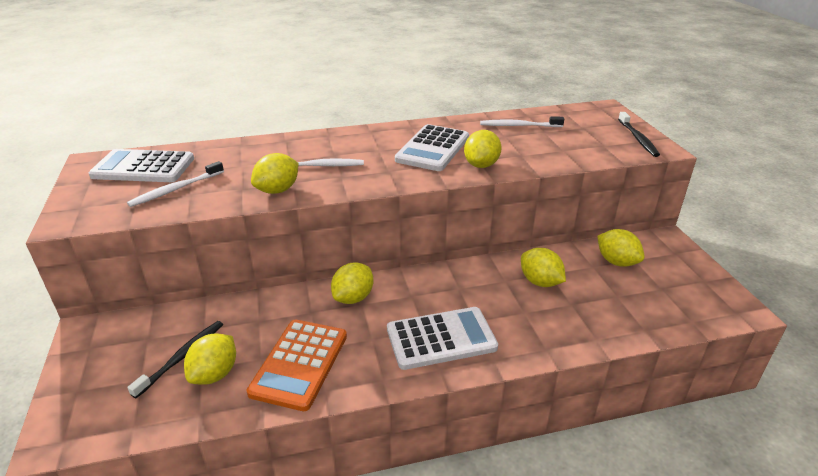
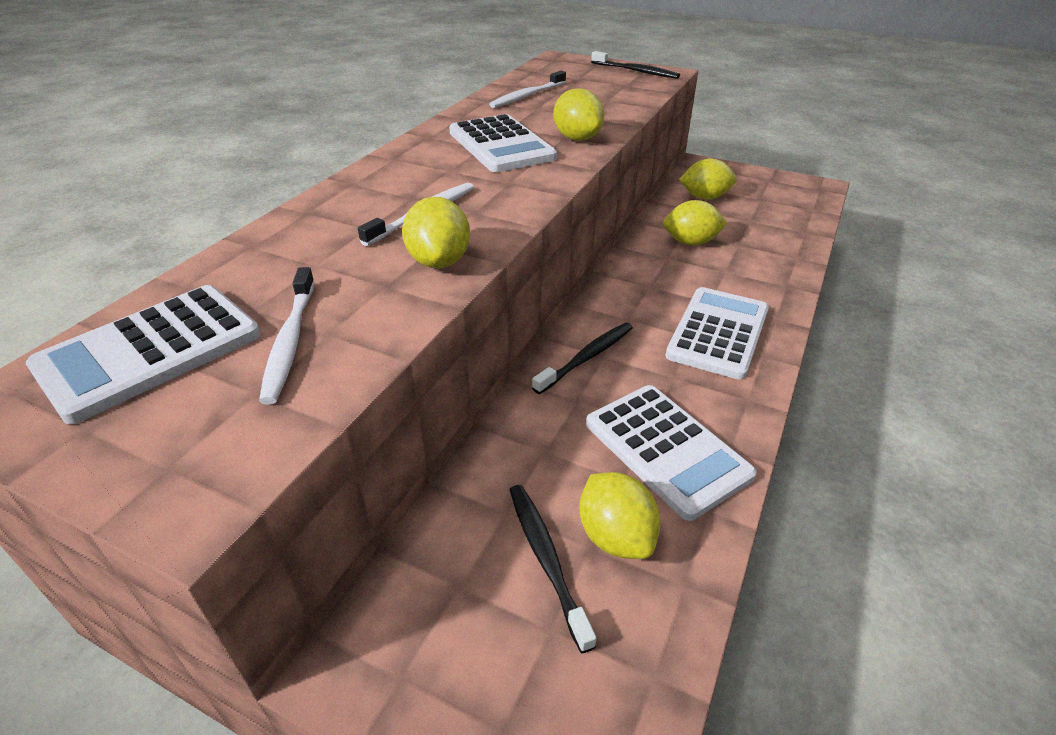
camera: 50 degrees left, 5 degrees up
orange calculator [247,319,347,411] -> white calculator [586,385,757,521]
yellow lemon [331,262,373,304] -> black toothbrush [532,323,633,394]

